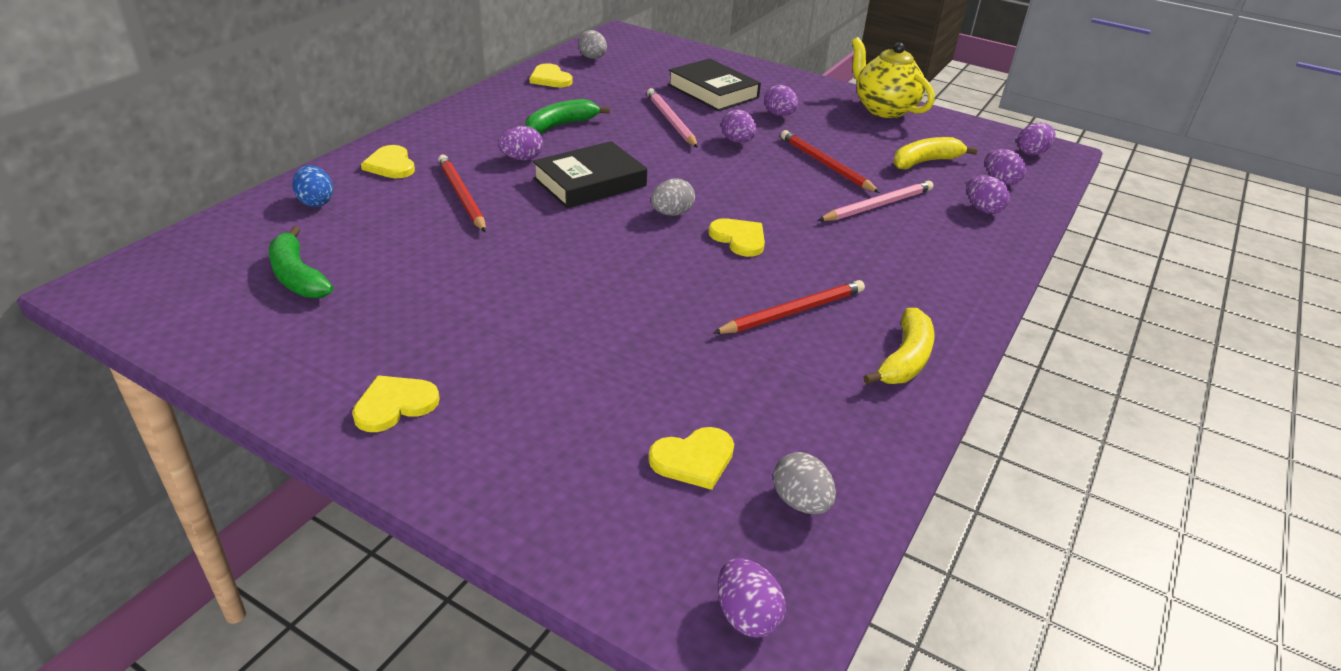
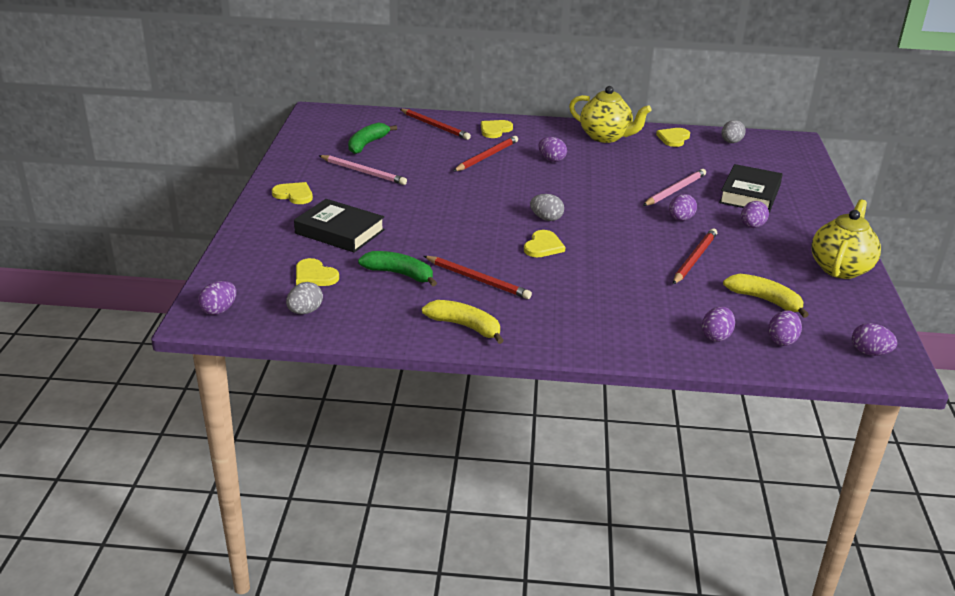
camera: 65 degrees right, 5 degrees down
blue egg [292,165,333,207] -> red pencil [400,109,471,140]
green banana [525,99,610,134] -> green banana moved to [358,251,437,286]
black book [533,141,647,208] -> black book moved to [294,199,385,253]
pink pencil [818,180,933,221] -> pink pencil moved to [319,155,407,185]
yellow banana [863,308,935,385] -> yellow banana turned 150 degrees counterclockwise [422,300,504,344]
none -> yellow teapot [569,86,651,143]

